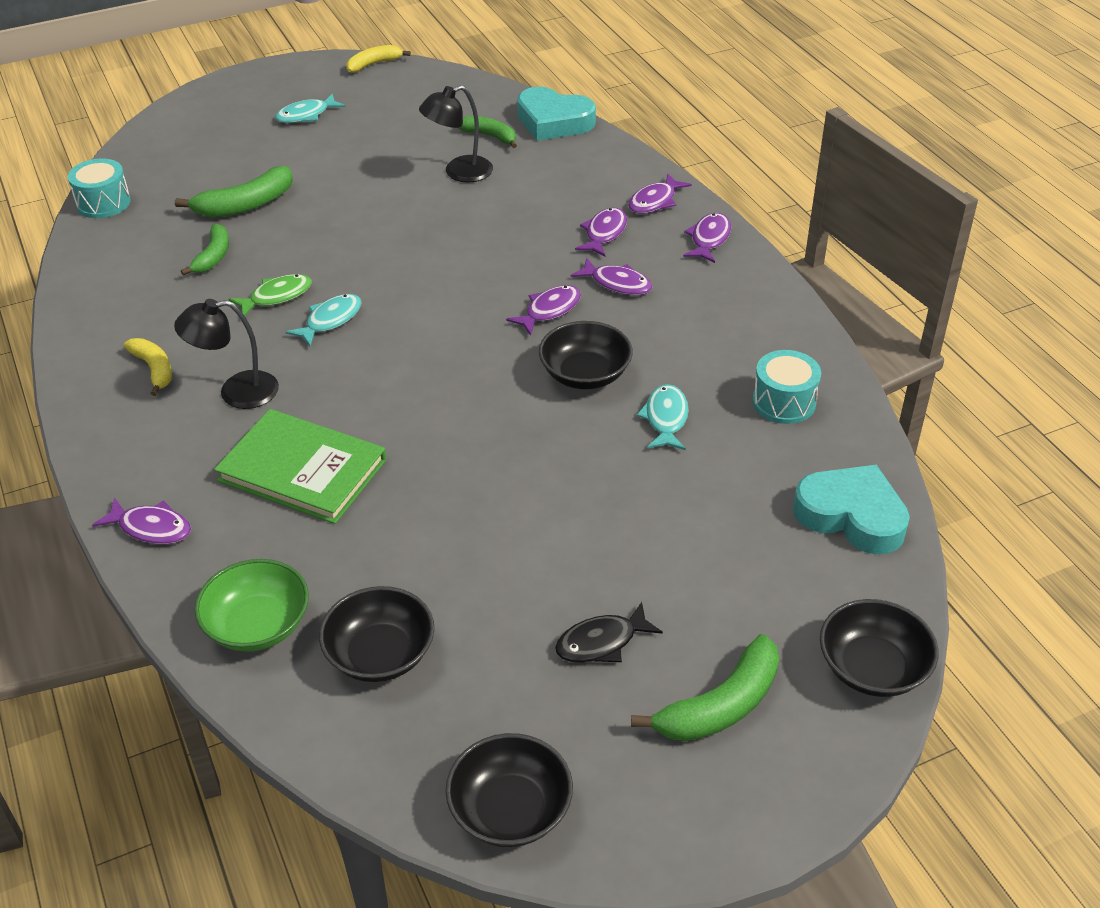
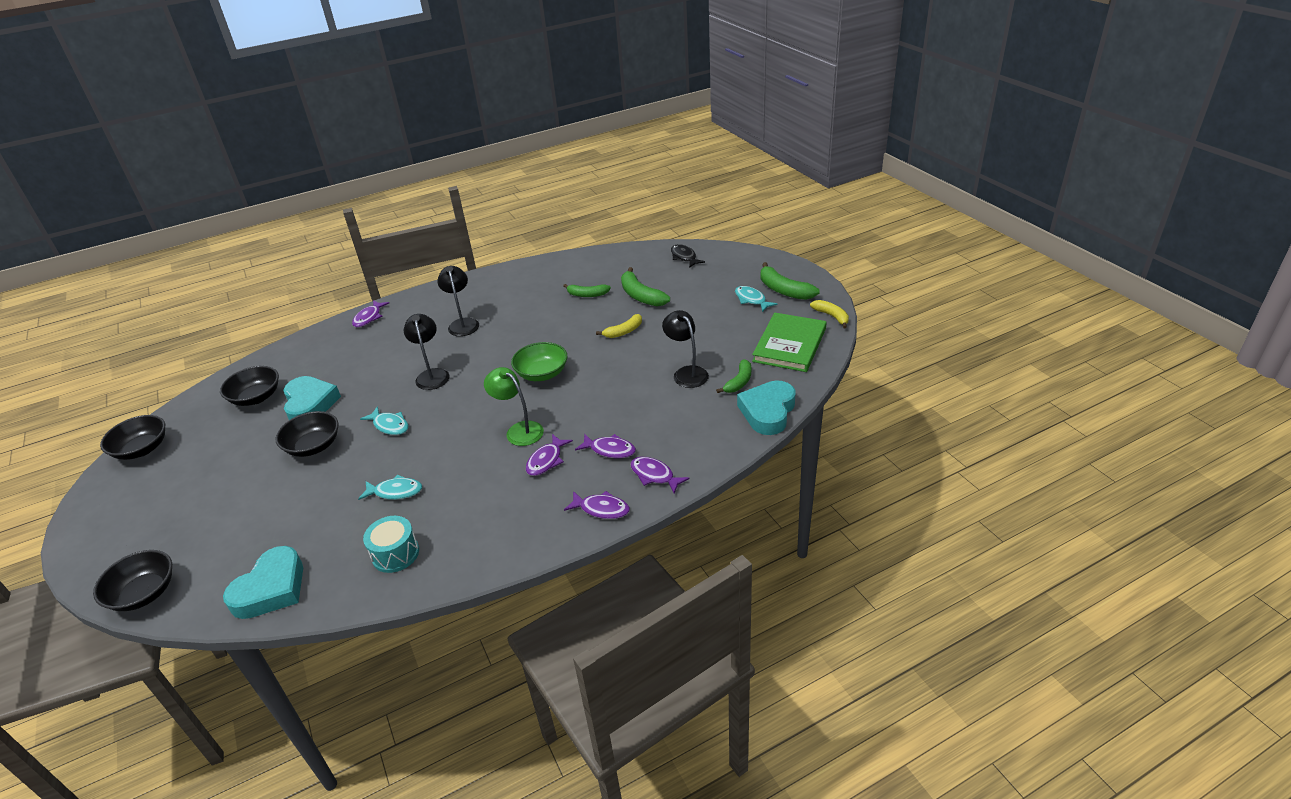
camera: 90 degrees right, 5 degrees down
turquoise drum [68,158,131,218] -> none
yellow banana [124,338,172,396] -> yellow banana moved to [596,314,642,338]
green bowl [195,559,309,652] -> green bowl moved to [511,342,567,381]
green book [214,409,387,524] -> green book moved to [752,313,826,372]
green fish [229,274,312,316] -> none
turquoise fish [286,294,362,346] -> turquoise fish moved to [360,406,409,435]
purple fish [506,285,581,336] -> green lamp [484,367,544,446]
black bowl [539,321,633,389] -> black bowl moved to [275,411,339,457]
black fish [555,602,663,663] -> black fish moved to [671,244,705,268]
green banana [631,634,779,741] -> green banana moved to [761,262,820,300]
none -> turquoise heart [283,376,341,420]
none -> black lamp [404,314,450,390]

